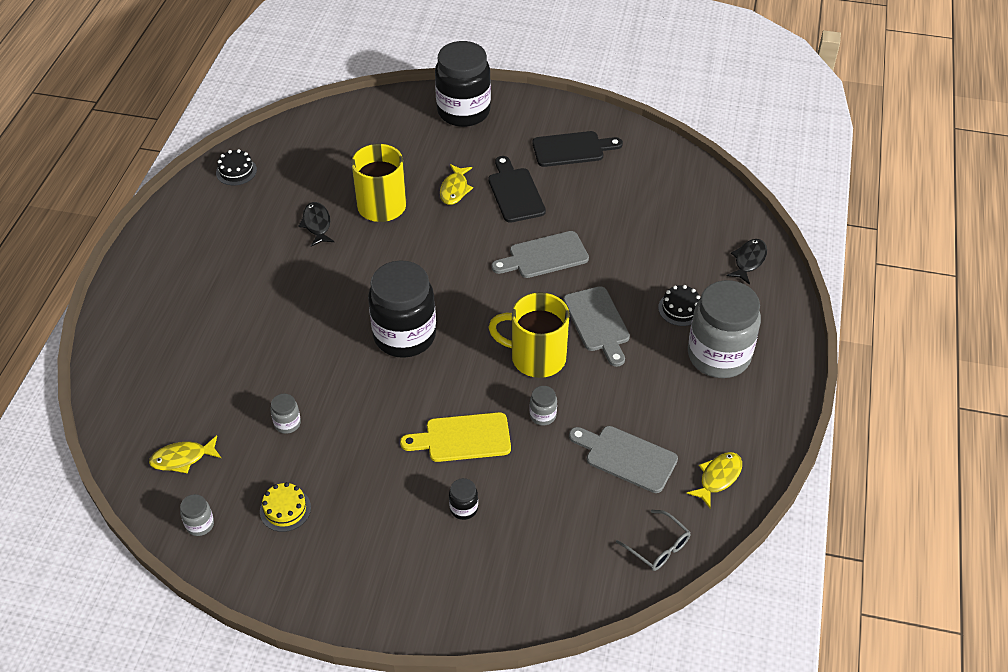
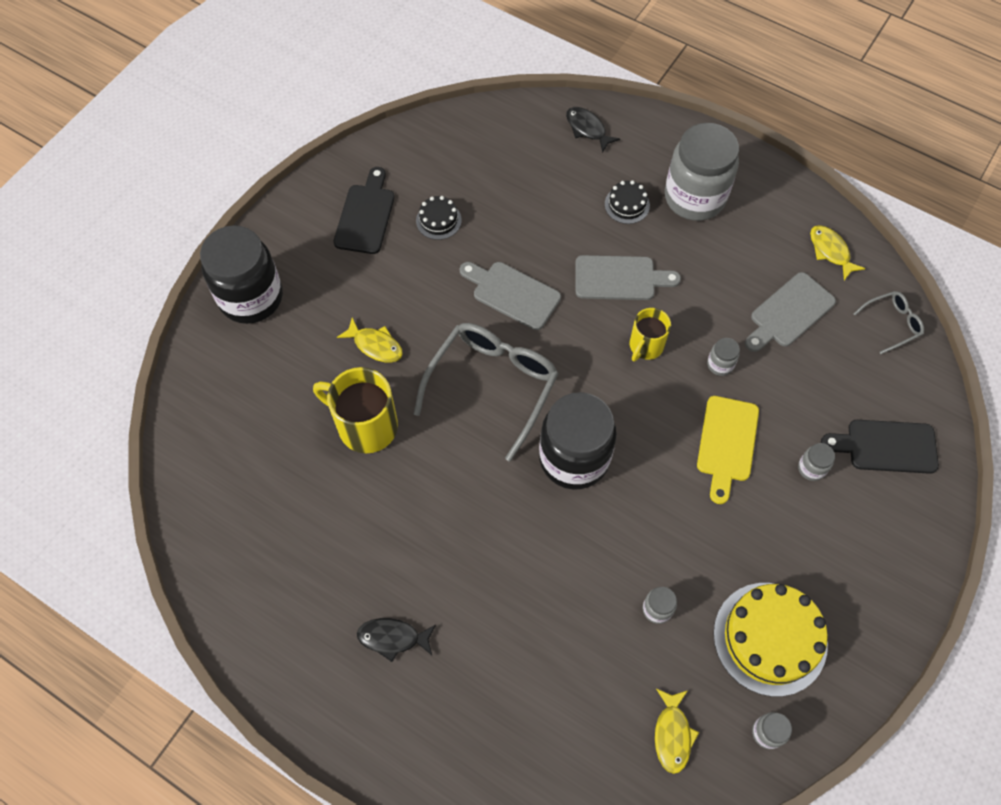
camera: 70 degrees left, 15 degrees up
black cake [216,149,257,185] -> black cake moved to [416,196,462,240]
yellow cake [260,482,311,532] -> yellow cake [713,583,828,697], size x2.05
black fish [298,202,334,247] -> black fish moved to [357,618,436,662]
black jar [449,478,478,520] -> grey jar [798,443,835,481]
black cutting board [488,156,546,223] -> black cutting board moved to [821,420,939,474]
yellow mug [488,292,570,378] -> yellow mug [630,308,671,362], size x0.61
grey cutting board [491,231,589,278] -> grey cutting board turned 120 degrees clockwise [460,262,561,330]
none -> grey glasses [414,323,559,462]

